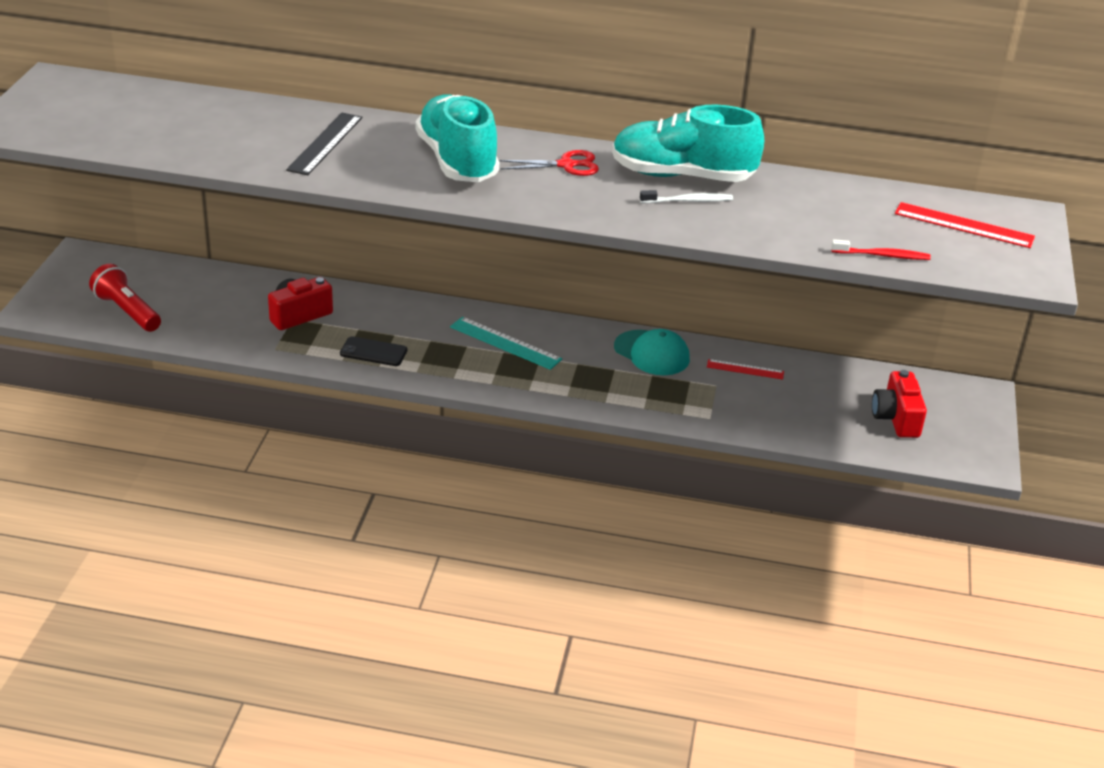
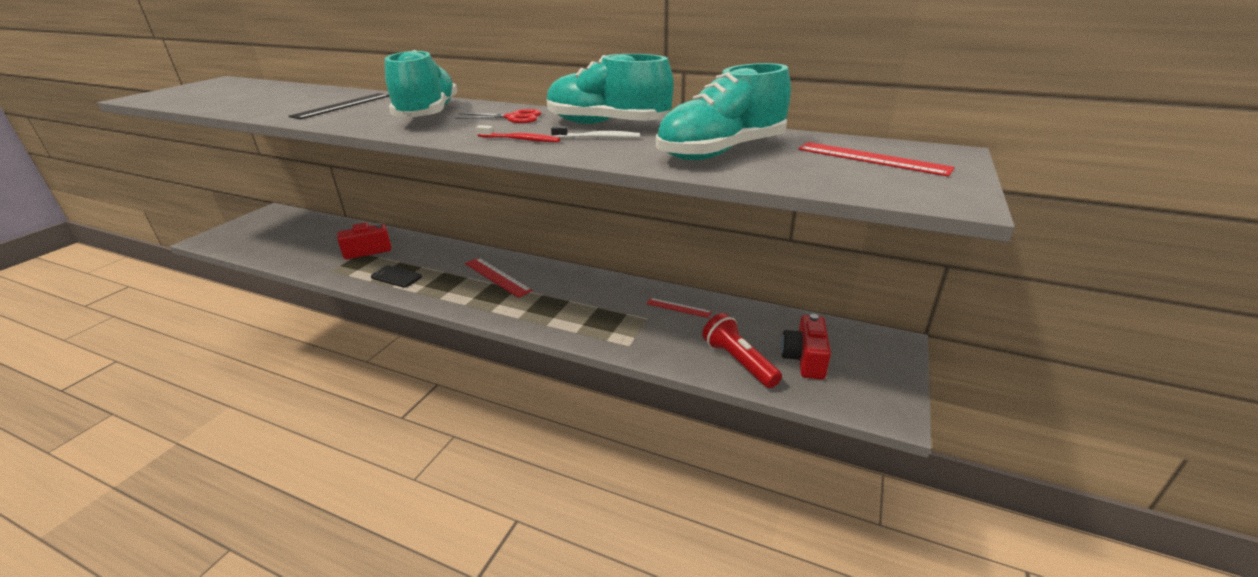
camera: 15 degrees right, 5 degrees down
red flashlight [89,264,161,332] -> red flashlight moved to [702,313,782,388]
turquoise ruler [450,317,562,370] -> red ruler [465,258,533,298]
turquoise cap [614,329,690,375] -> none
red toothbrush [831,239,931,260] -> red toothbrush moved to [476,125,560,142]
none -> turquoise shoe [656,63,791,160]

